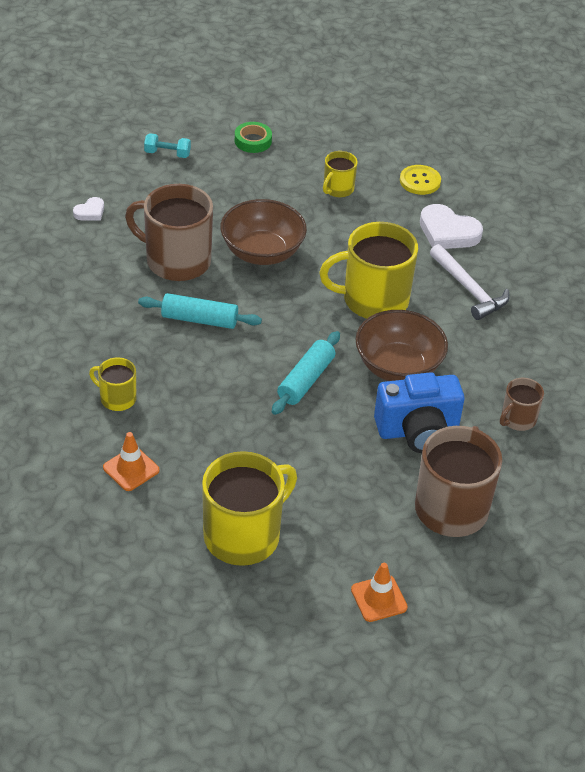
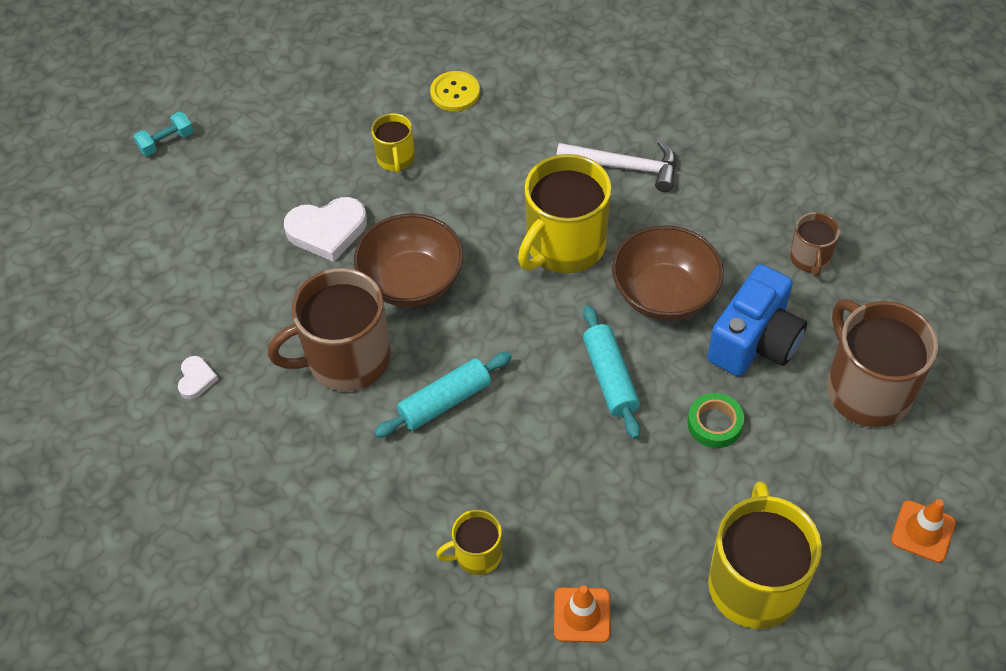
camera: 40 degrees left, 10 degrees up
turquoise dumbbell [144,133,191,158] -> turquoise dumbbell moved to [133,112,193,156]
green tape [235,122,272,153] -> green tape moved to [687,393,744,448]
white heart [420,204,483,249] -> white heart moved to [284,197,367,262]

